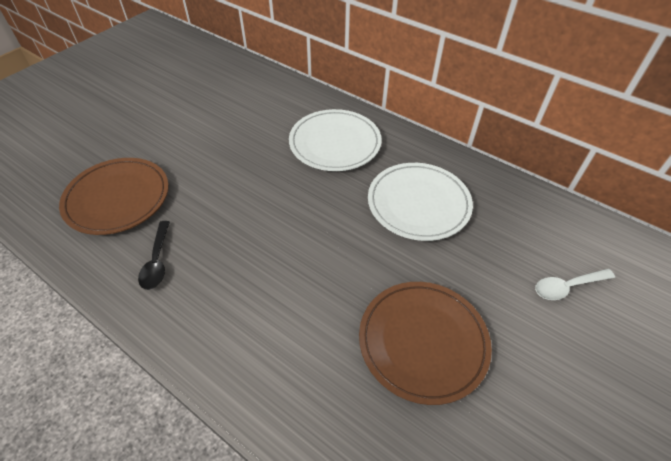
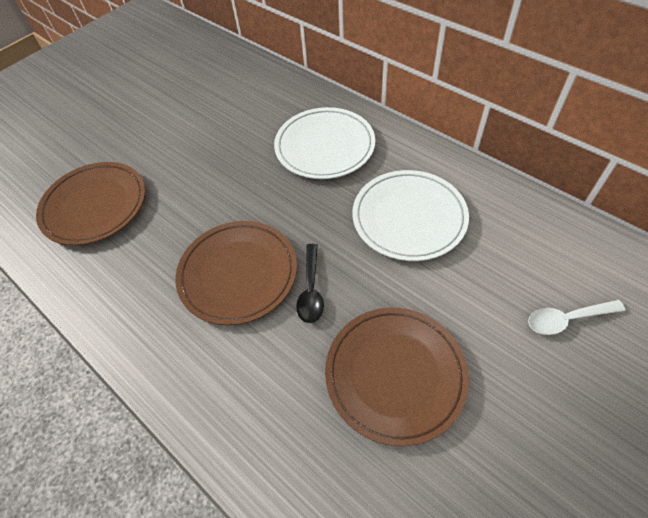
camera: 10 degrees right, 5 degrees up
black spoon [138,221,170,290] -> black spoon moved to [296,244,324,323]
none -> brown plate [175,221,297,325]

